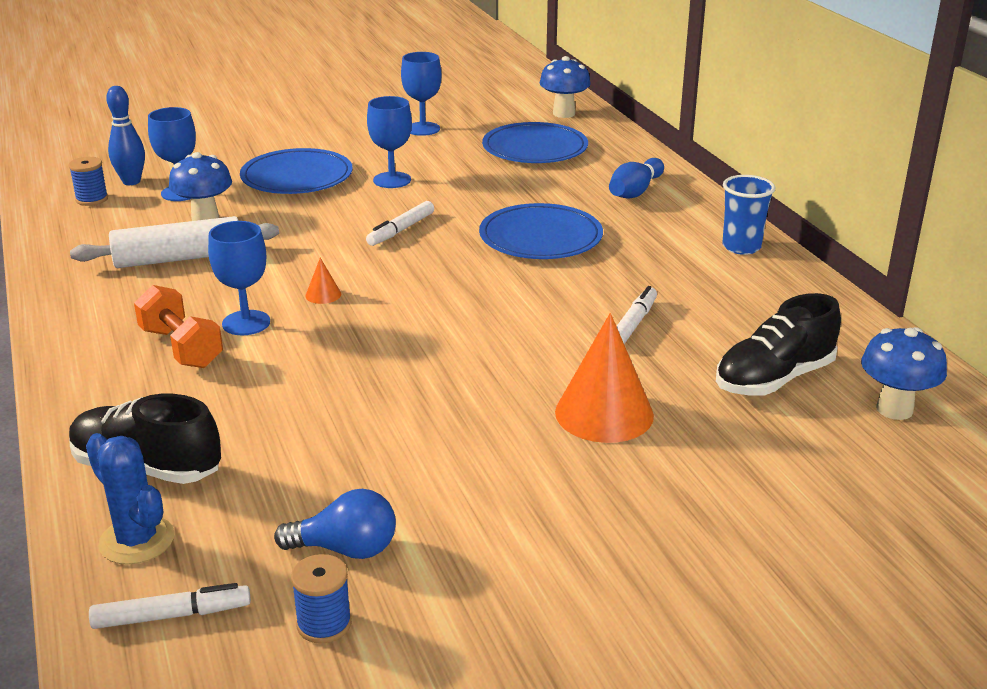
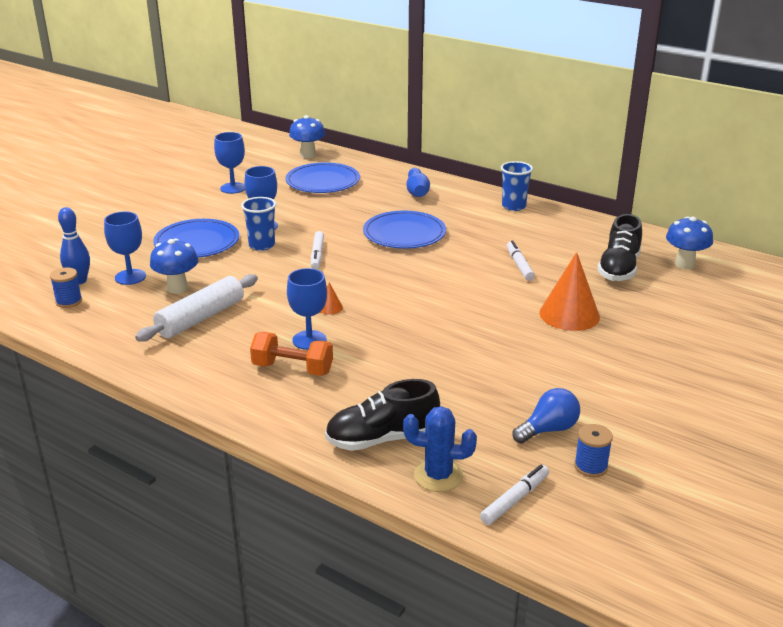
camera: 35 degrees left, 0 degrees up
none -> blue cup [241,197,276,251]

